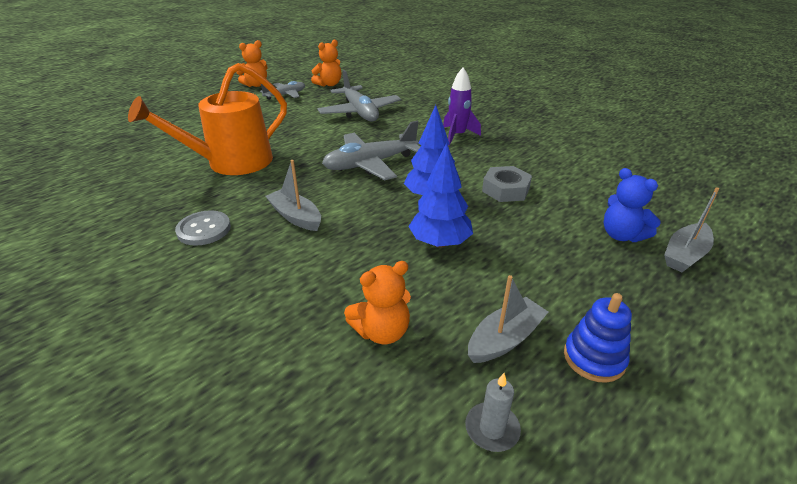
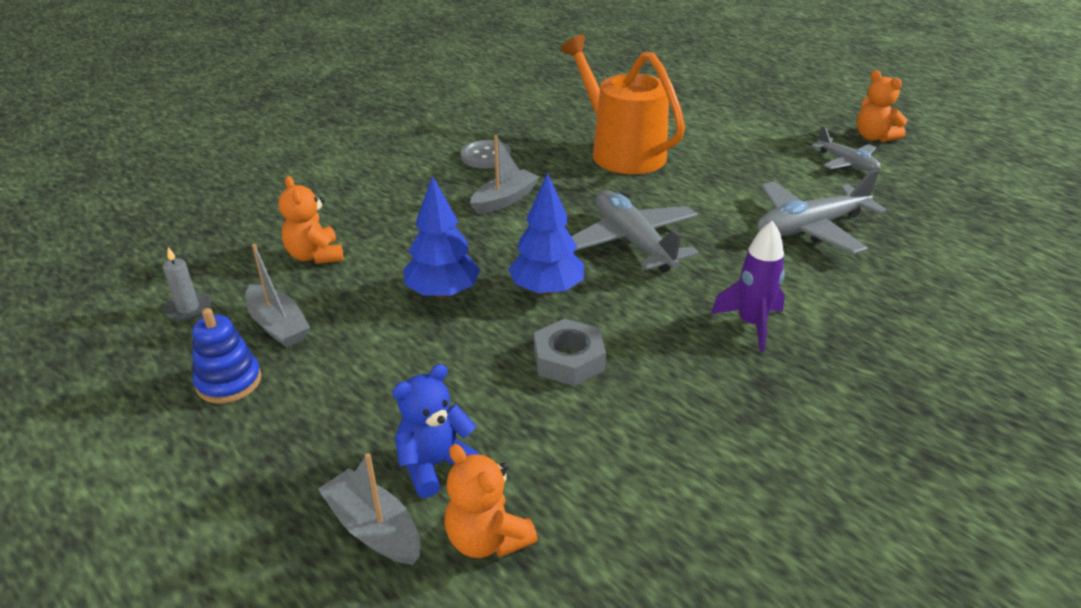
camera: 90 degrees right, 0 degrees up
orange teddy bear [311,40,341,86] -> orange teddy bear moved to [444,444,538,558]

